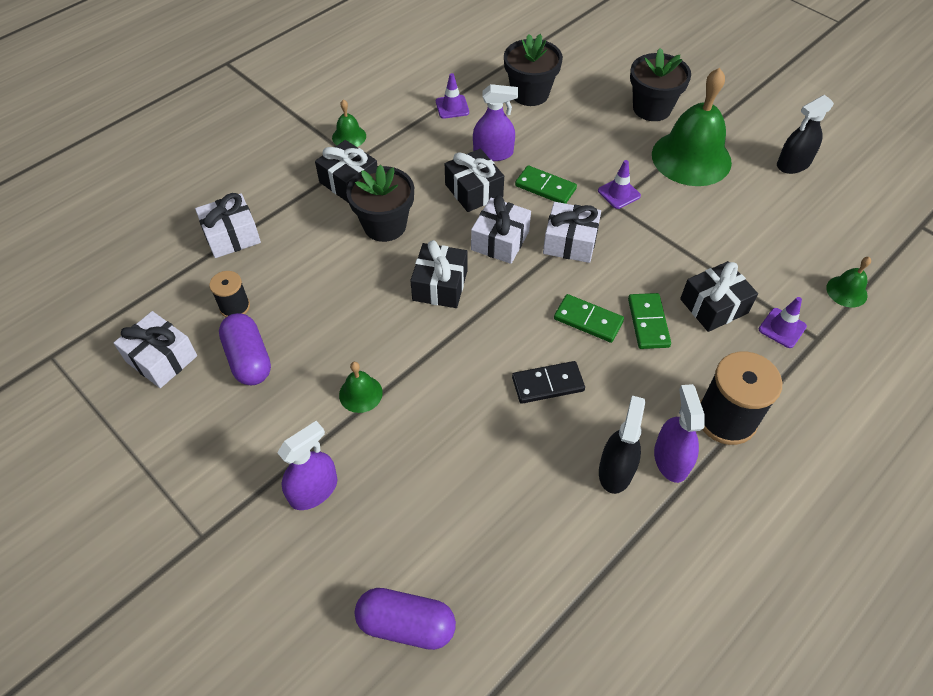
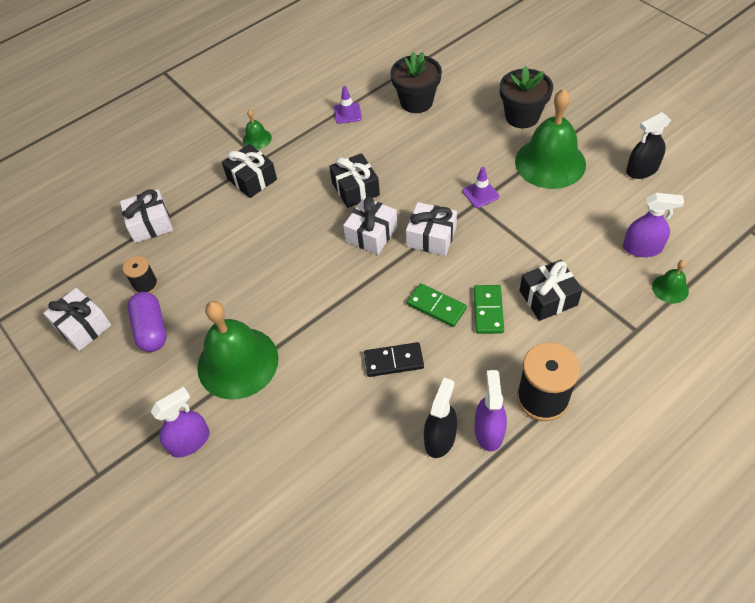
camera: 10 degrees right, 0 degrees up
green bell [339,362,383,413] -> green bell [197,301,278,400], size x2.26
black flower pot [346,165,414,242] -> none
purple capsule [355,588,456,650] -> none
black gift [410,240,468,308] -> none
purple spray bottle [473,84,518,161] -> purple spray bottle moved to [623,193,684,257]
green domino [515,165,577,204] -> none
purple traffic cone [759,297,807,348] -> none

